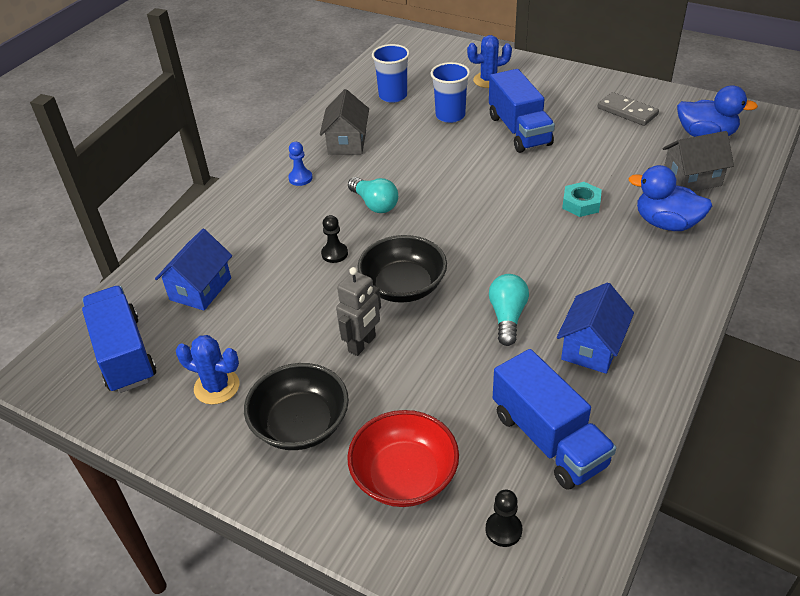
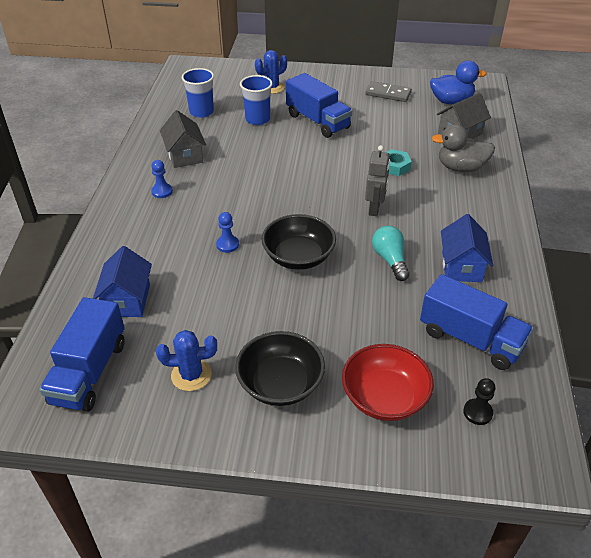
camera: 25 degrees left, 0 degrees up
blue truck [82,286,156,393] -> blue truck turned 120 degrees counterclockwise [39,297,125,412]
black pawn [321,215,348,263] -> blue pawn [216,212,239,253]
grey robot [336,267,381,356] -> grey robot moved to [365,145,390,216]
turquoise light bulb [348,177,398,213] -> none
blue duck [629,165,712,231] -> grey duck [431,124,495,172]

